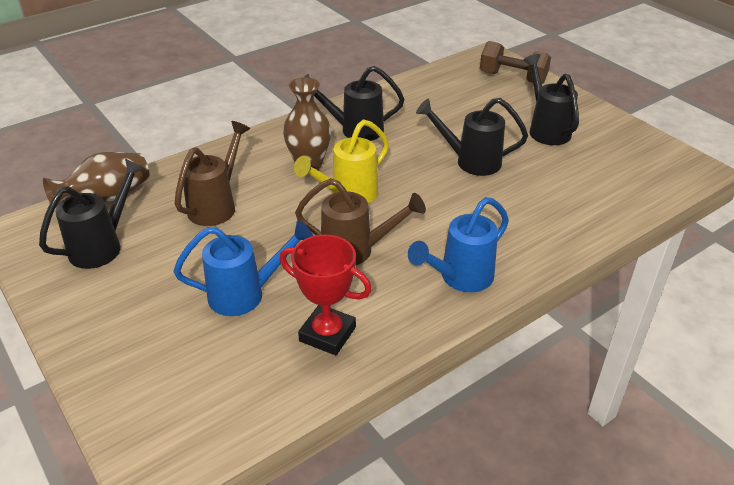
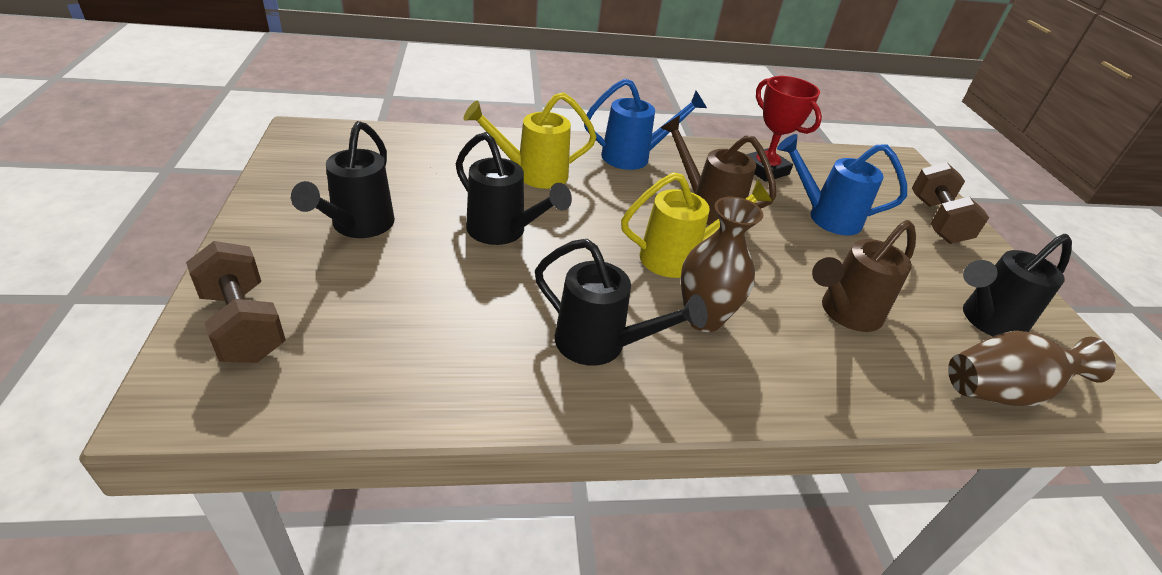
camera: 155 degrees left, 0 degrees up
none -> yellow watering can [464,92,597,189]
none -> brown dumbbell [912,162,989,244]

